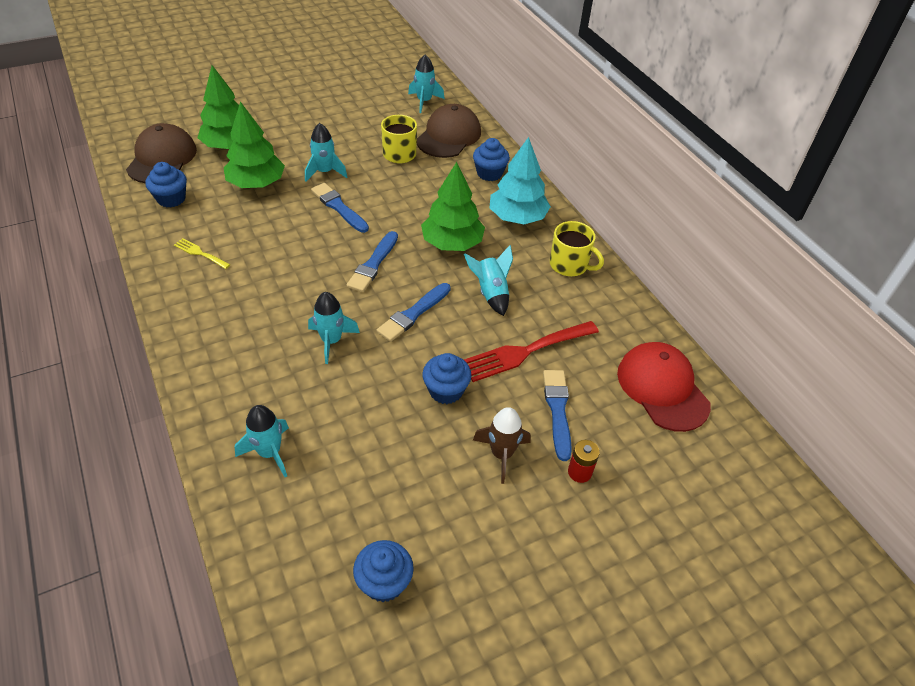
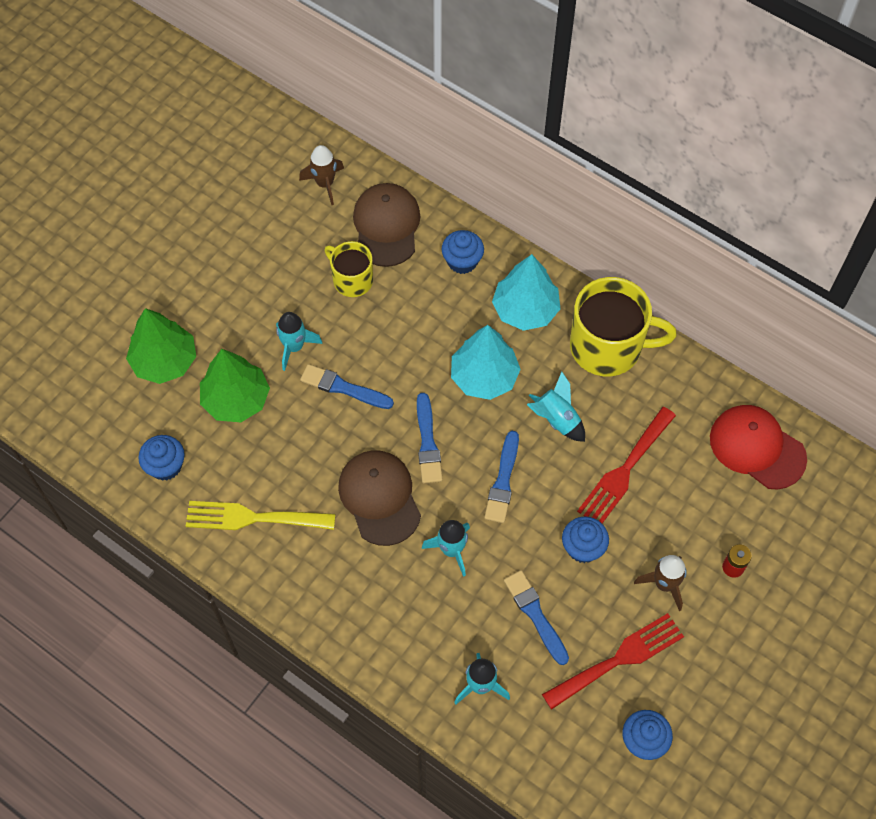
camera: 25 degrees left, 15 degrees up
brown cap [126,123,197,183] -> brown cap moved to [338,450,421,546]
yellow fork [174,238,230,269] -> yellow fork [186,501,335,530], size x2.00
turquoise rocket [408,55,445,113] -> brown rocket [299,145,344,205]
green tree [421,162,485,251] -> turquoise tree [451,325,521,400]
blue brush [543,370,572,461] -> blue brush moved to [504,570,569,665]
yellow mug [550,221,604,276] -> yellow mug [570,277,677,376], size x1.74
none -> red fork [542,613,684,710]

